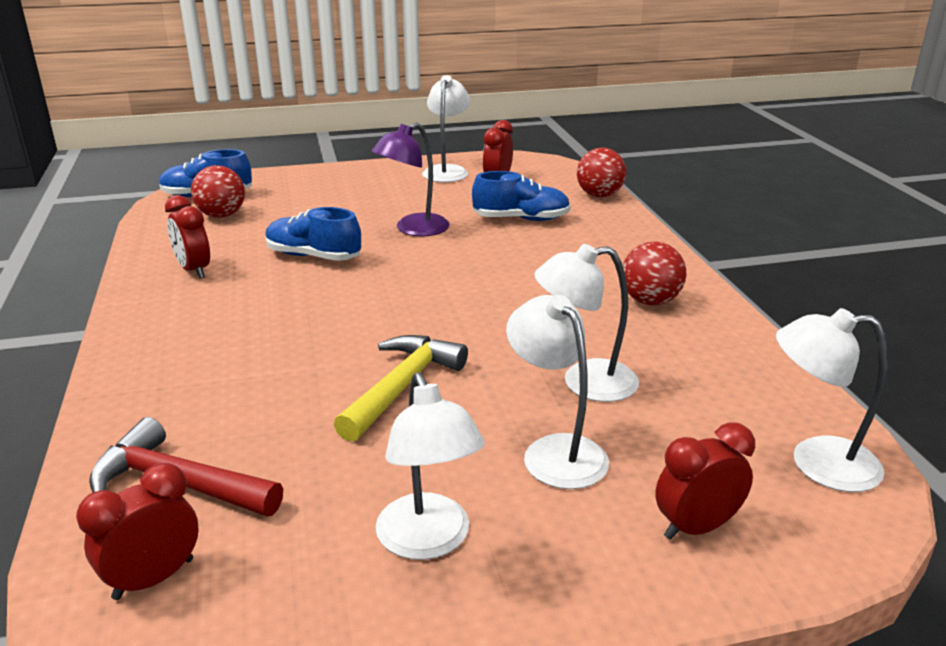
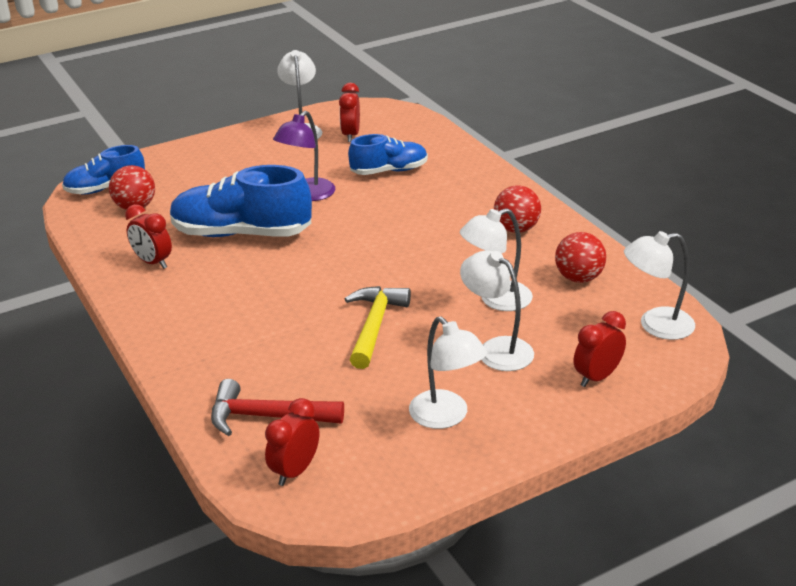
camera: 15 degrees left, 5 degrees up
blue shoe [265,207,361,261] -> blue shoe [170,165,312,237], size x1.64
red ball [577,148,626,198] -> red ball moved to [555,232,606,283]

